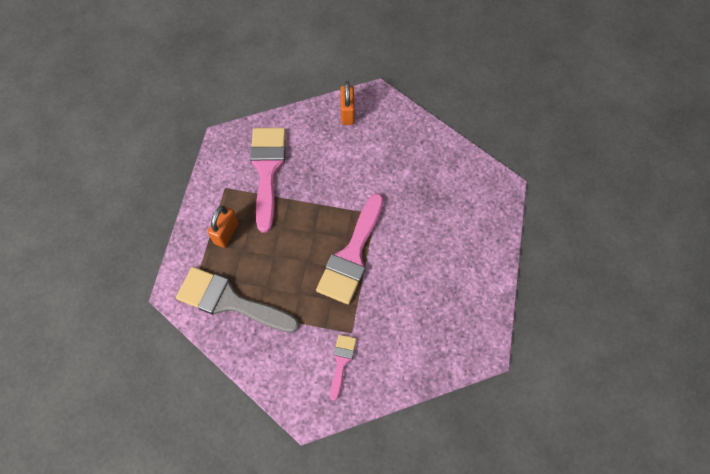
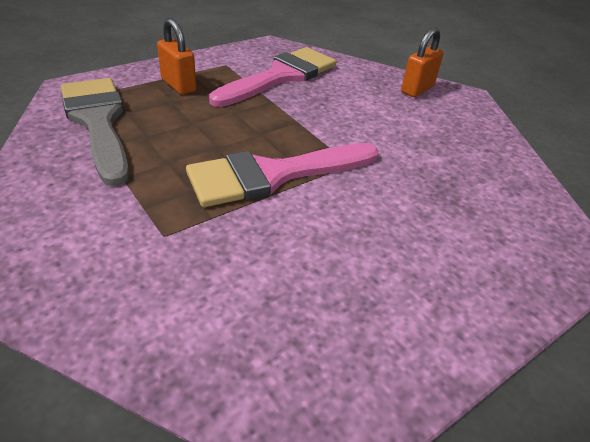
camera: 40 degrees right, 25 degrees down
orange padlock [208,206,239,248] -> orange padlock turned 75 degrees clockwise [157,18,196,95]
pink brush [330,334,356,401] -> none

